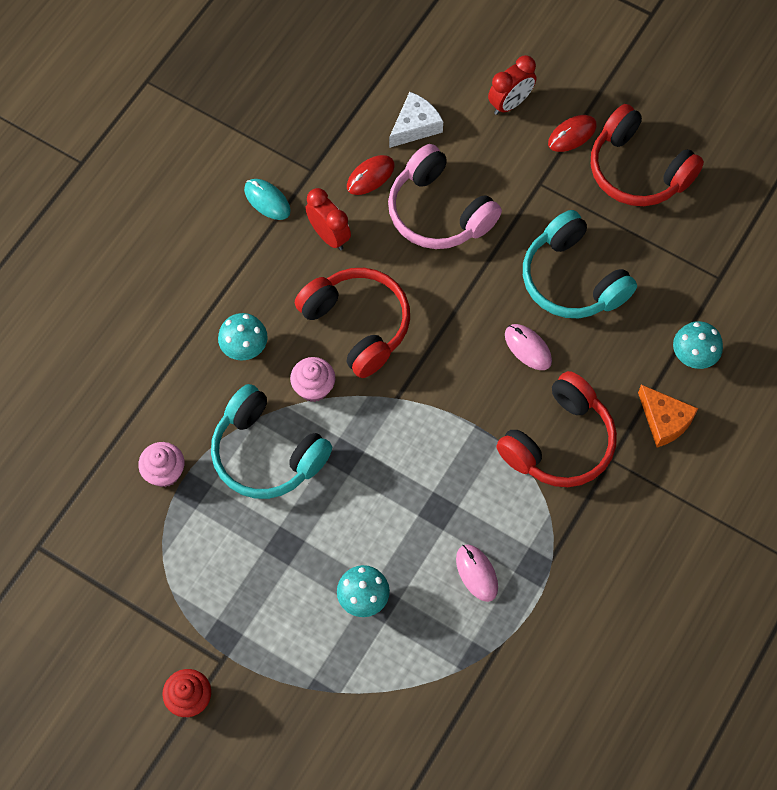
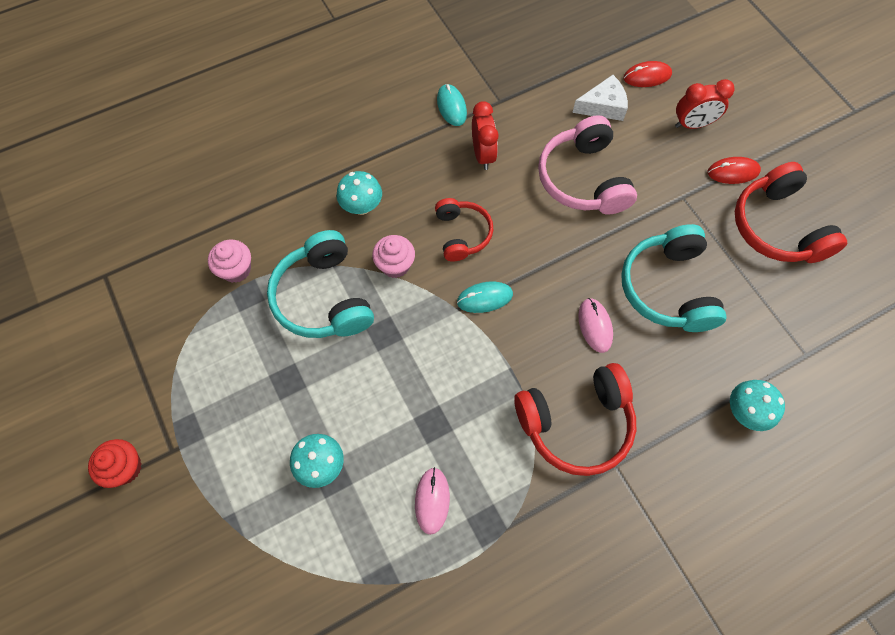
camera: 30 degrees right, 0 degrees up
red headphones [295,268,410,378] -> red headphones [435,198,493,261], size x0.62
red mouse [347,155,395,195] -> red mouse moved to [623,61,672,87]
orange cheese [638,385,698,448] -> none
none -> turquoise mouse [457,282,513,313]

